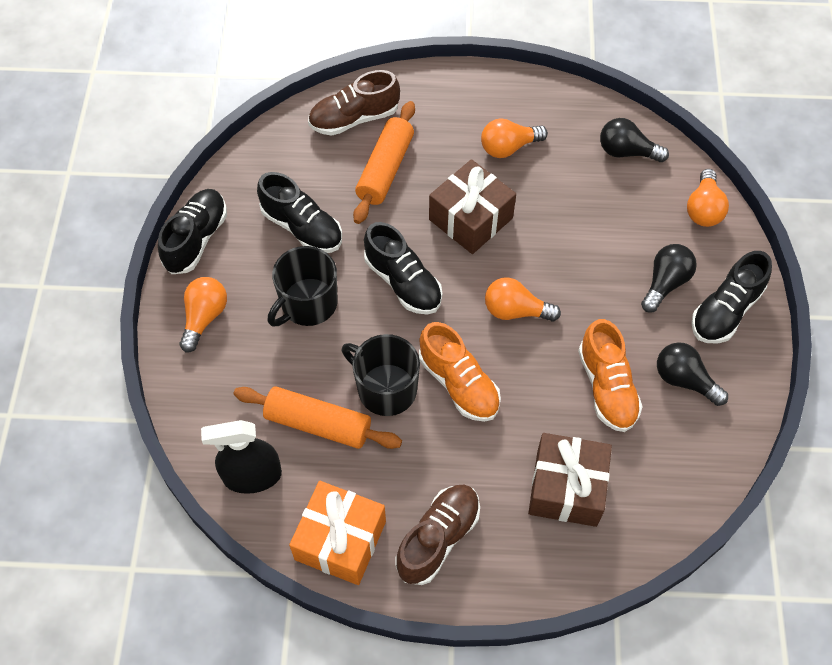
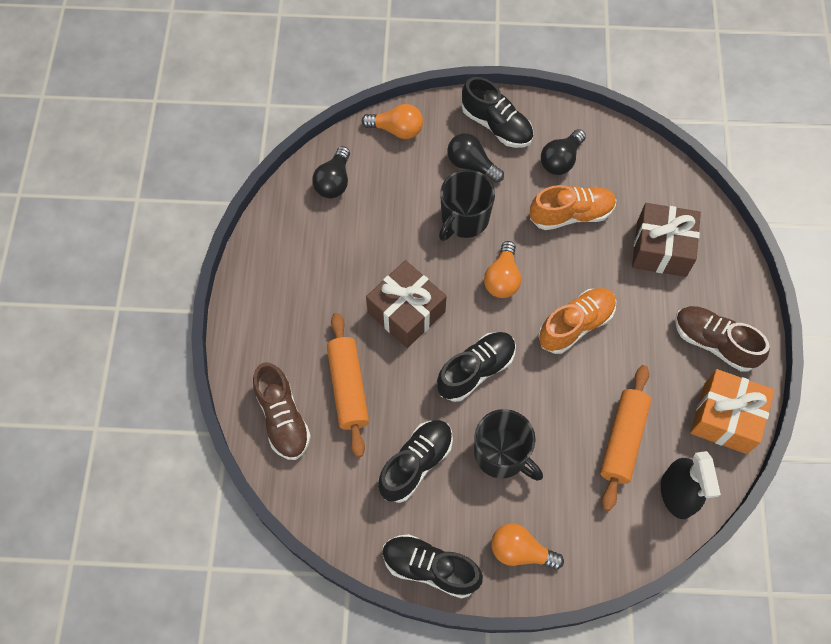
camera: 90 degrees left, 5 degrees up
black mug [342,334,420,416] -> black mug moved to [439,170,495,241]
orange rolling pin [353,101,415,224] -> orange rolling pin turned 60 degrees clockwise [327,313,369,458]
orange light bulb [481,118,548,158] -> none

